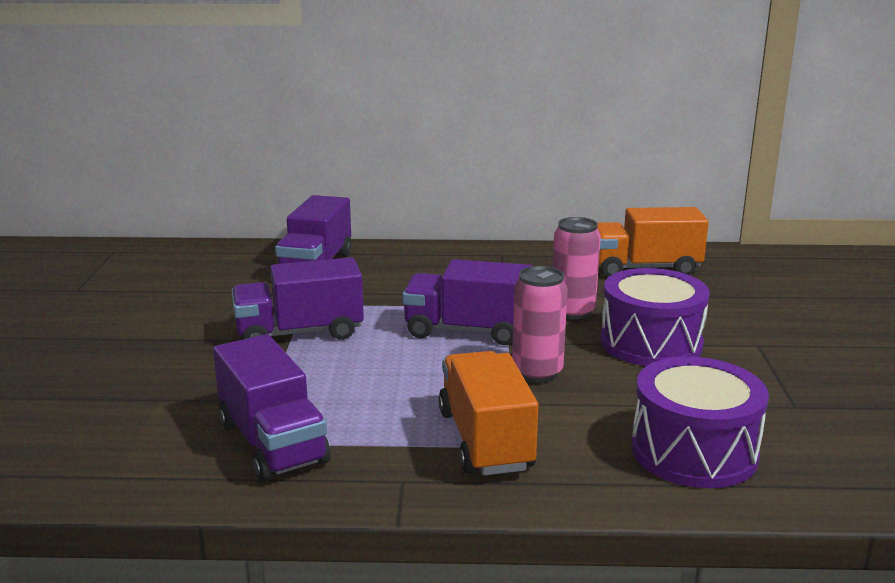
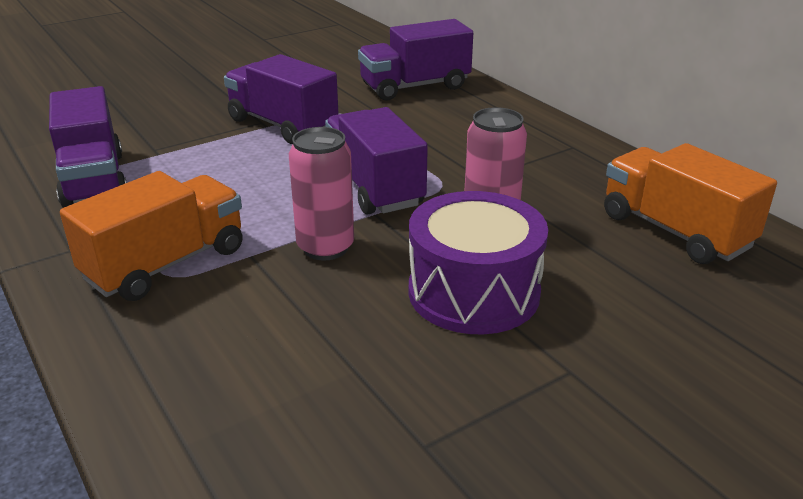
camera: 55 degrees right, 10 degrees up
purple truck [213,334,331,482] -> purple truck turned 45 degrees counterclockwise [49,86,127,208]
purple drum [631,357,769,488] -> none

